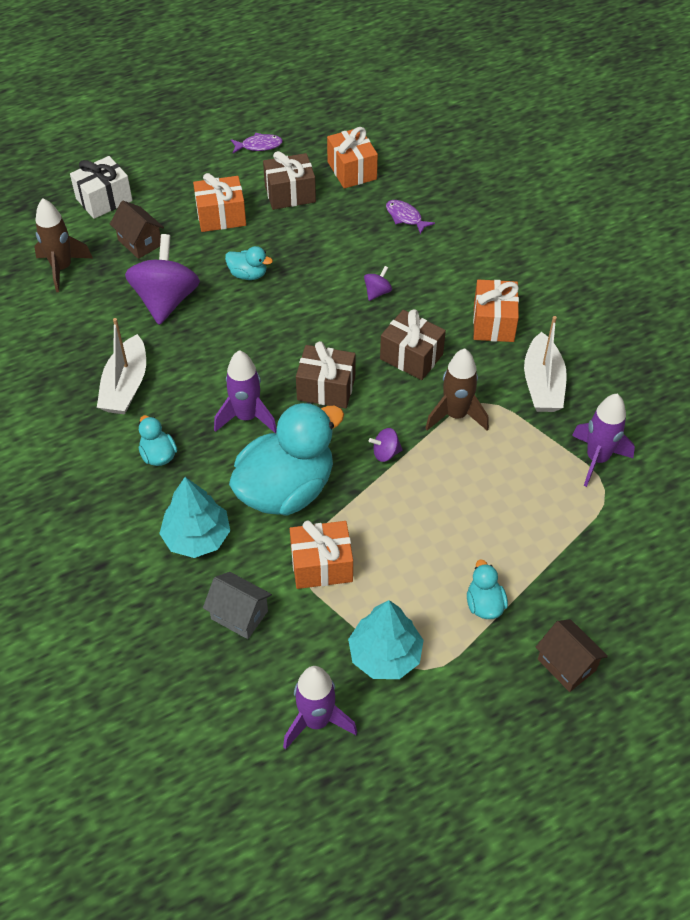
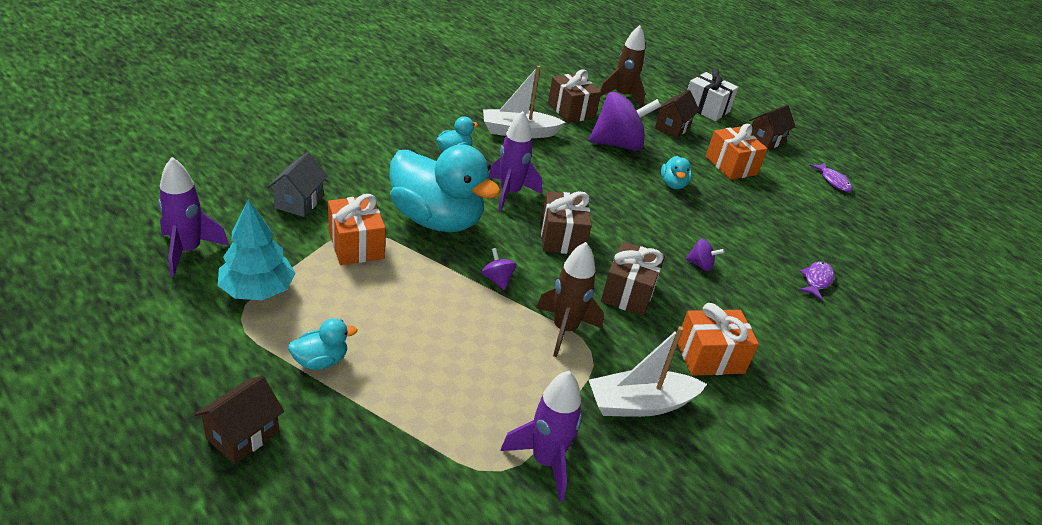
camera: 70 degrees right, 15 degrees down
turquoise tree [159,477,230,558] -> none
brown gift [263,151,316,210] -> brown gift moved to [548,69,601,123]
orange gift [327,127,378,189] -> none
none -> brown house [749,105,795,150]

